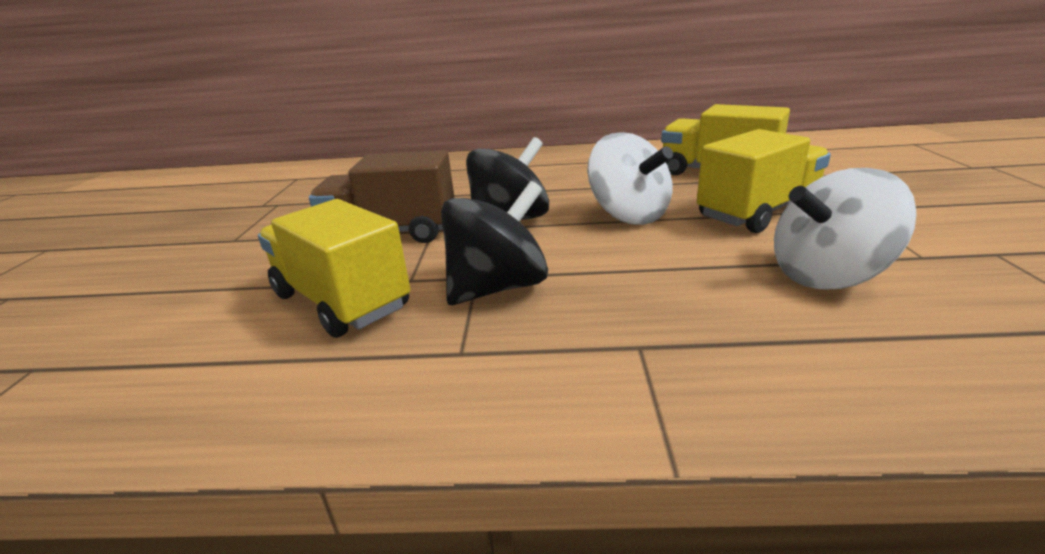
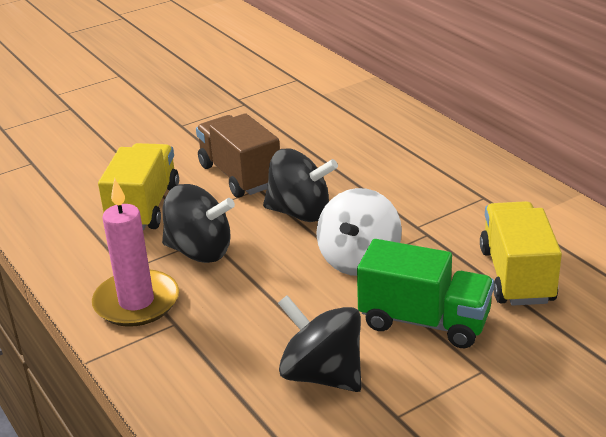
camera: 55 degrees right, 5 degrees up
yellow truck [697,129,831,233] -> green truck [357,239,494,348]
white spinning top [774,168,916,289] -> black spinning top [278,295,362,392]
none -> pink candle [92,178,179,327]

